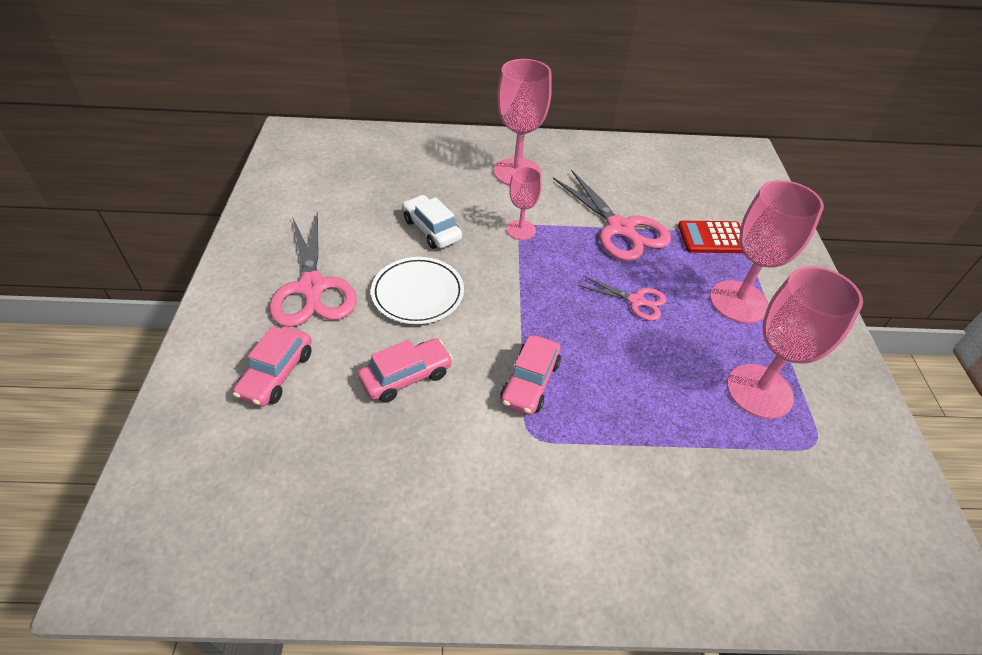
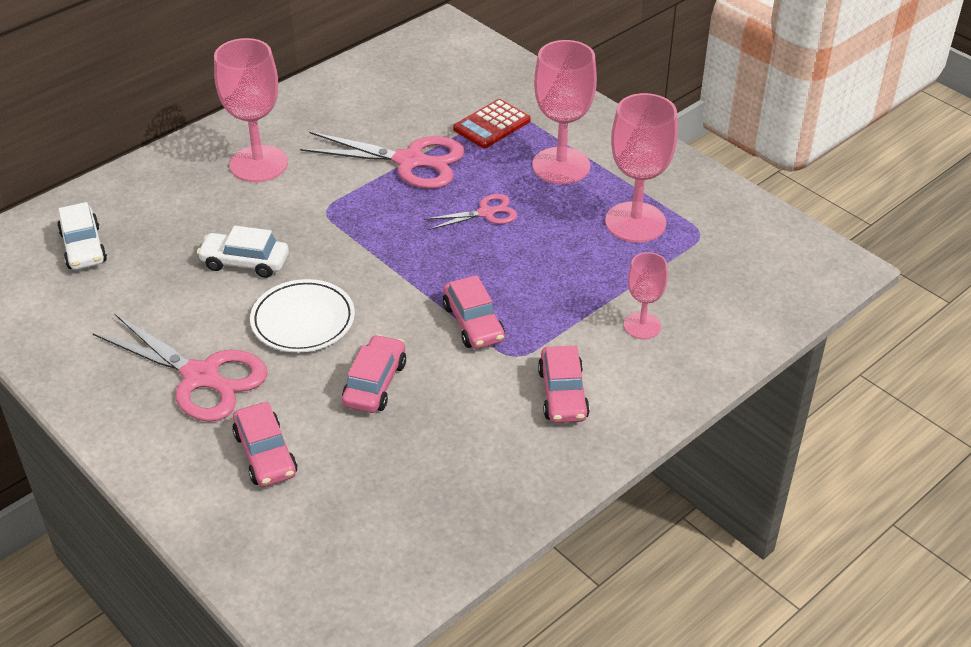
camera: 40 degrees left, 5 degrees down
pink goblet [506,167,542,240] -> pink goblet moved to [624,252,668,339]
none -> white car [57,202,107,270]
none -> pink car [538,346,590,423]

